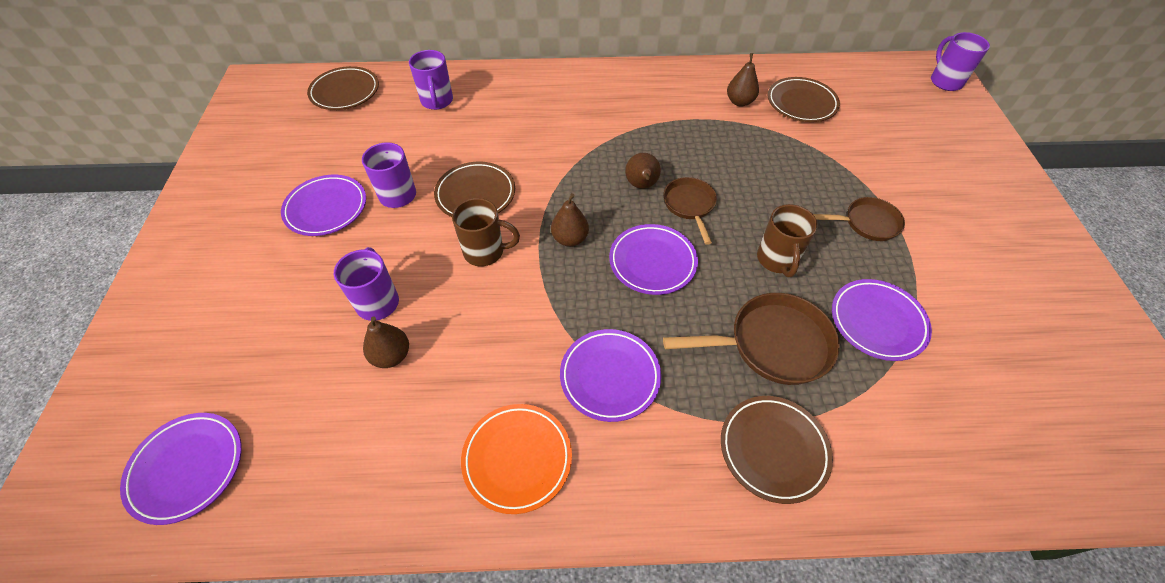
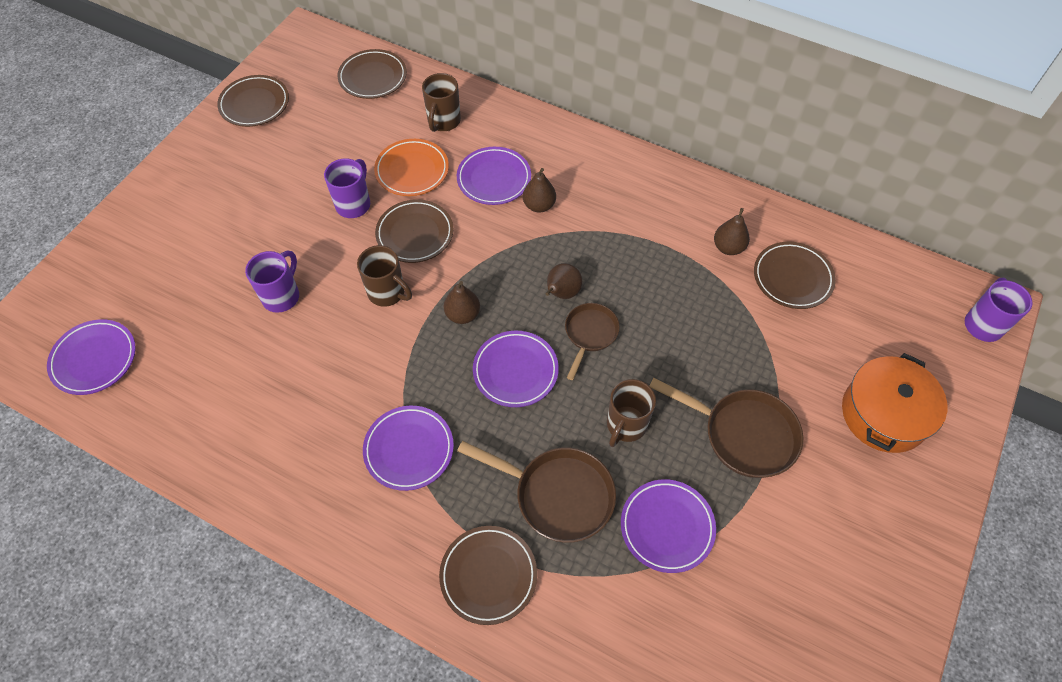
camera: 30 degrees right, 5 degrees up
purple plate [281,175,366,236] -> purple plate moved to [457,147,531,205]
brown pear [363,316,409,368] -> brown pear moved to [523,168,556,213]
purple mug [409,50,453,110] -> brown mug [422,73,461,132]
orange plate [461,404,572,514] -> orange plate moved to [374,139,449,196]
brown pan [813,197,905,241] -> brown pan [649,377,803,478], size x1.61
none -> brown plate [217,75,289,127]
none -> orange pot [842,353,947,453]

